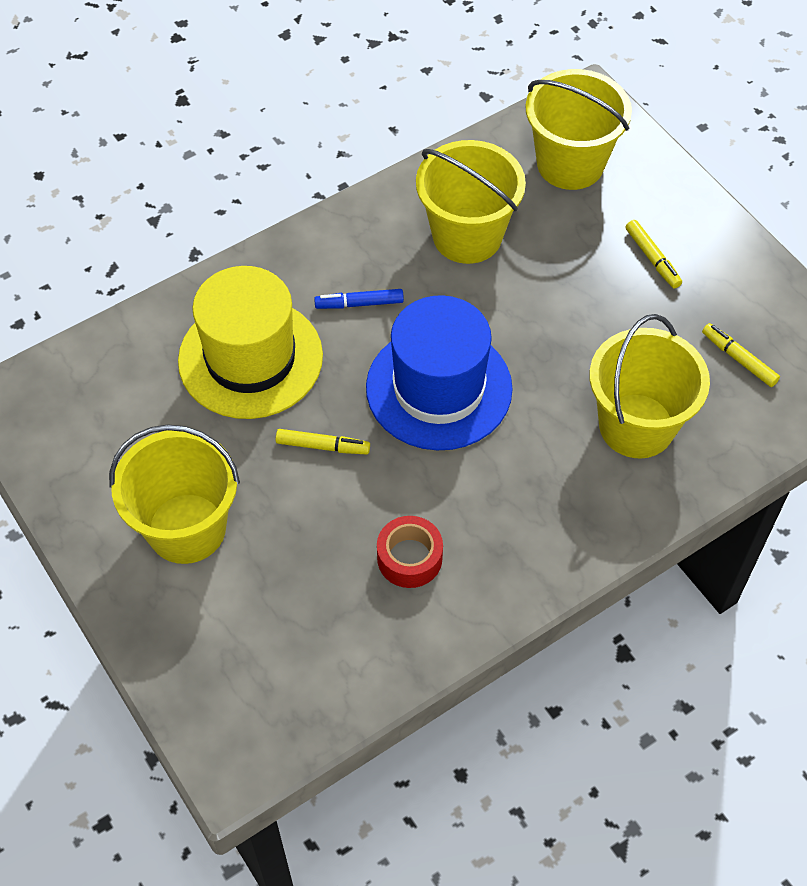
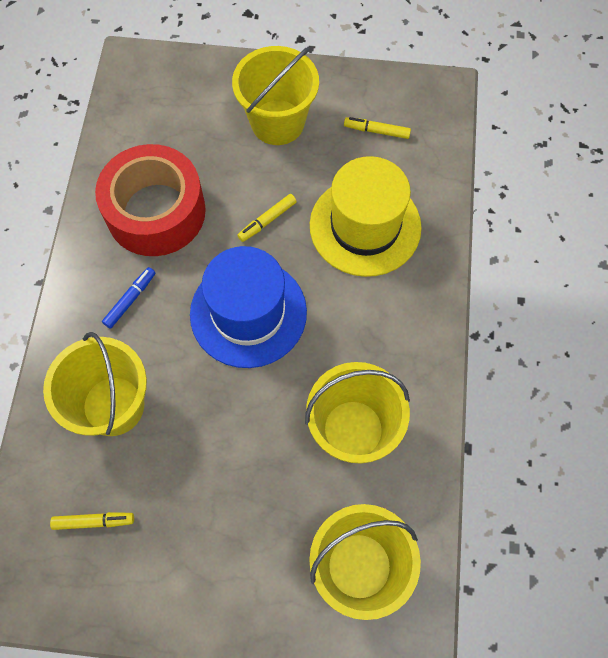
camera: 130 degrees right, 10 degrees up
blue marker [314,289,404,309] -> blue marker moved to [102,267,155,329]
red tape [377,516,443,588] -> red tape [95,144,206,256], size x2.14
yellow marker [626,220,682,289] -> yellow marker moved to [344,117,411,139]

